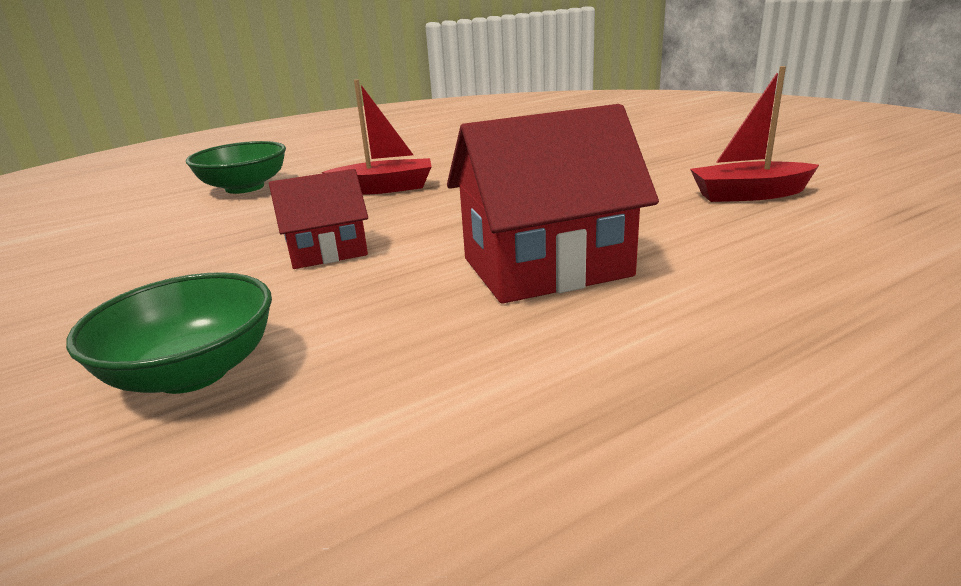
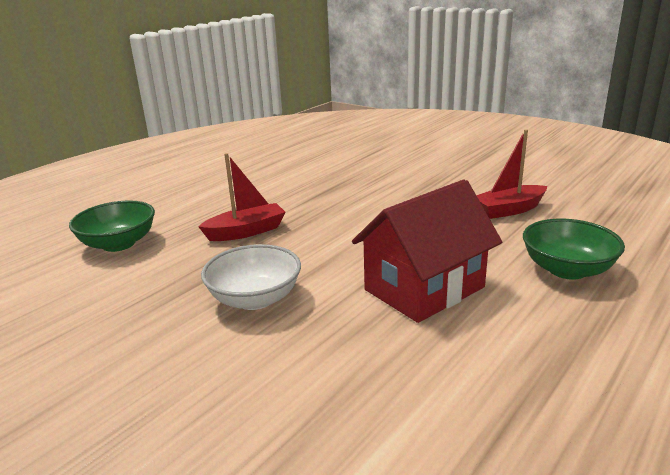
camera: 20 degrees left, 0 degrees up
green bowl [66,272,272,394] -> green bowl moved to [523,219,625,280]
red house [269,169,368,269] -> white bowl [201,244,301,310]

